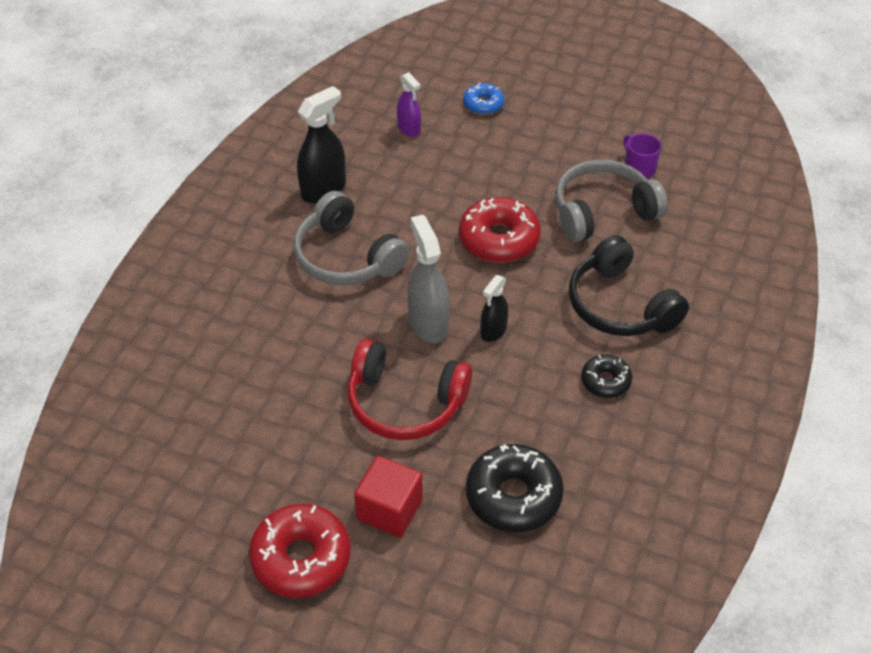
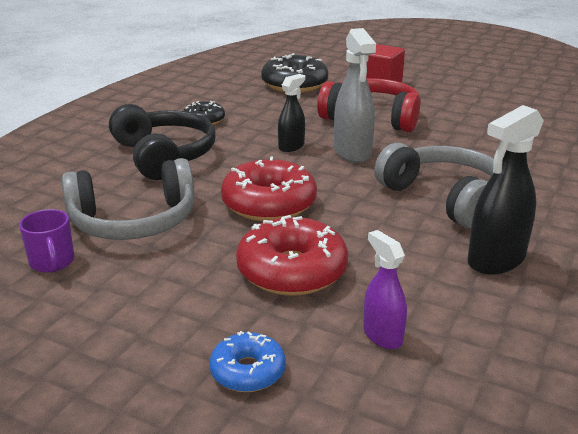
camera: 175 degrees left, 20 degrees down
red donut [249,503,351,598] -> red donut moved to [236,215,348,296]

